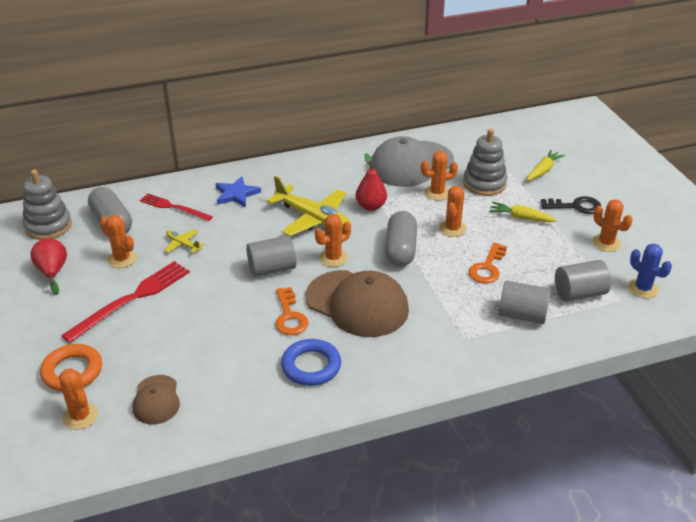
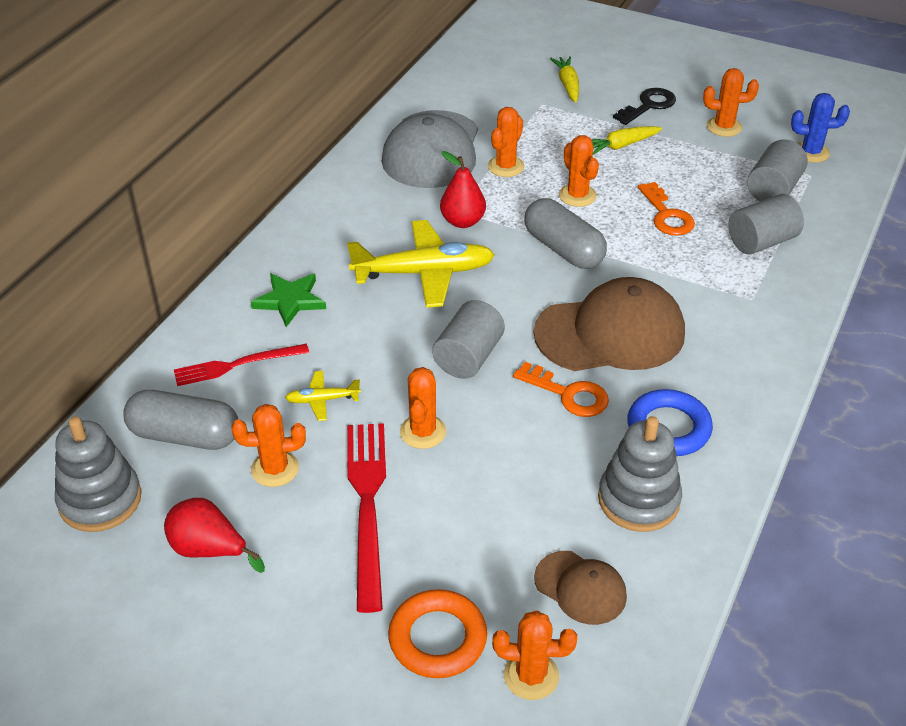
camera: 45 degrees left, 5 degrees up
blue star [216,176,261,208] -> green star [251,273,326,327]
orange cactus [315,214,351,267] -> orange cactus moved to [400,367,446,449]
grey stacking toy [463,129,507,196] -> grey stacking toy moved to [598,416,682,532]

